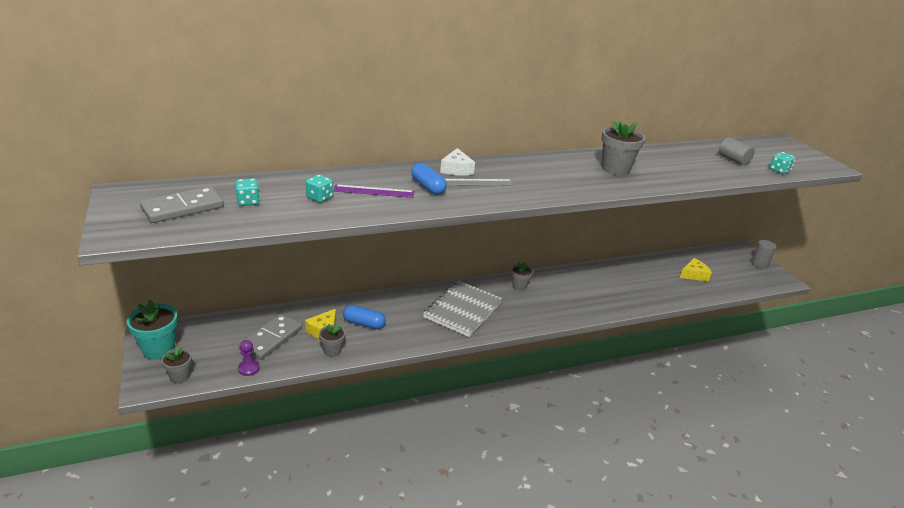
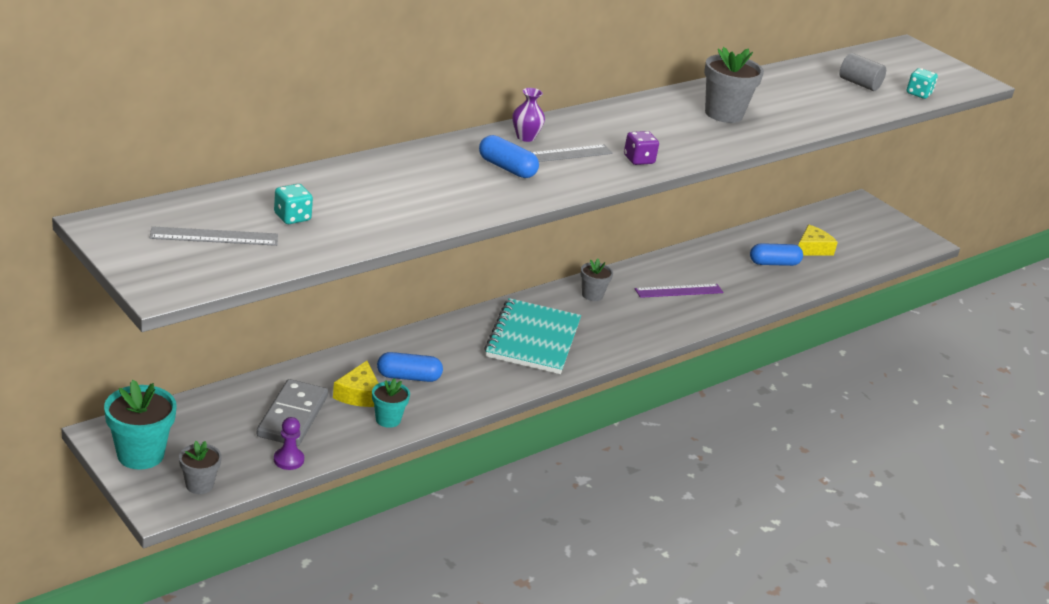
camera: 20 degrees left, 0 degrees up
grey domino [140,186,224,223] -> grey ruler [150,226,278,246]
turquoise dice [306,174,333,203] -> none
grey flower pot [319,324,345,357] -> turquoise flower pot [372,378,410,428]
purple ruler [333,185,414,198] -> purple ruler moved to [635,284,723,298]
grey notebook [423,281,503,337] -> turquoise notebook [484,298,581,374]
white cheese [440,148,475,176] -> purple vase [513,88,545,142]
grey cylinder [751,240,776,268] -> none
none -> purple dice [624,131,659,165]
none -> blue capsule [750,243,803,266]

